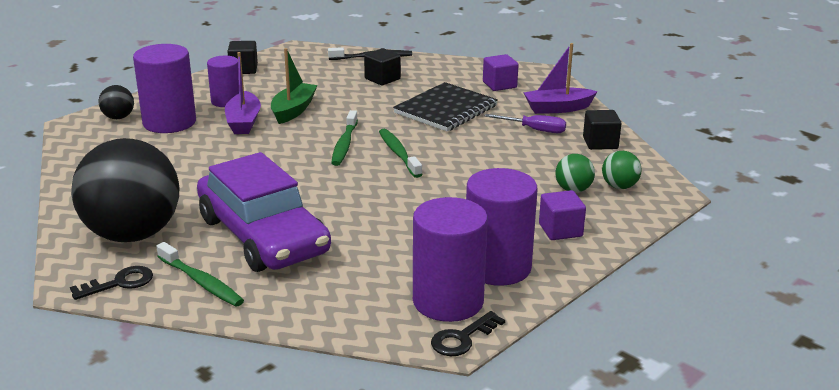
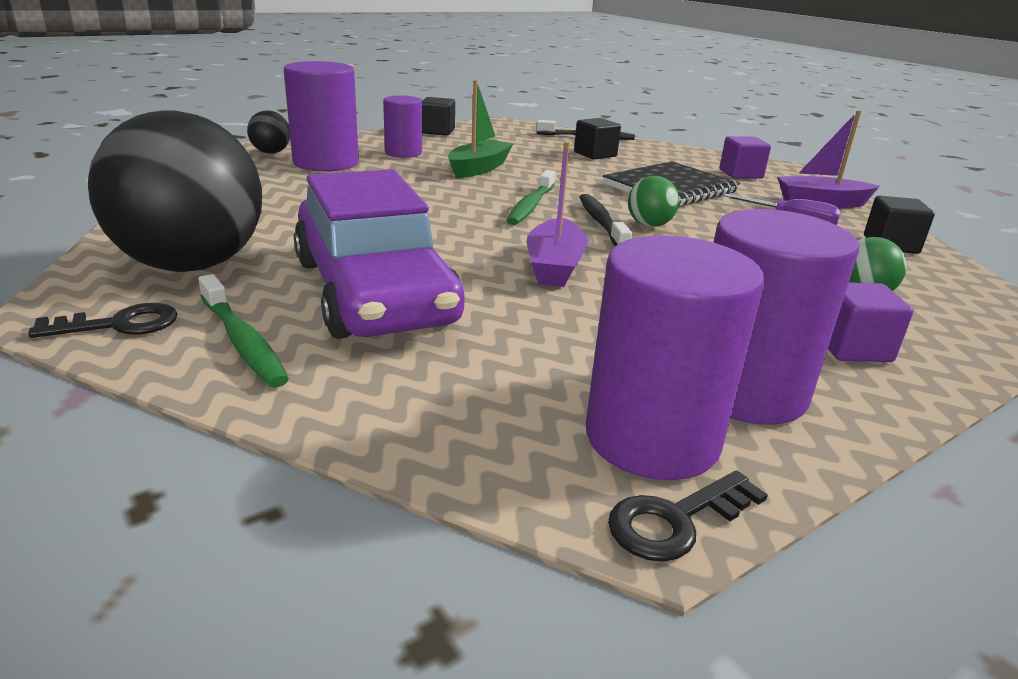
camera: 10 degrees right, 0 degrees up
purple boat [225,52,261,134] -> purple boat moved to [527,142,588,287]
green toothbrush [379,129,423,178] -> black toothbrush [579,194,632,246]
green ball [602,151,641,189] -> green ball moved to [628,176,679,227]

